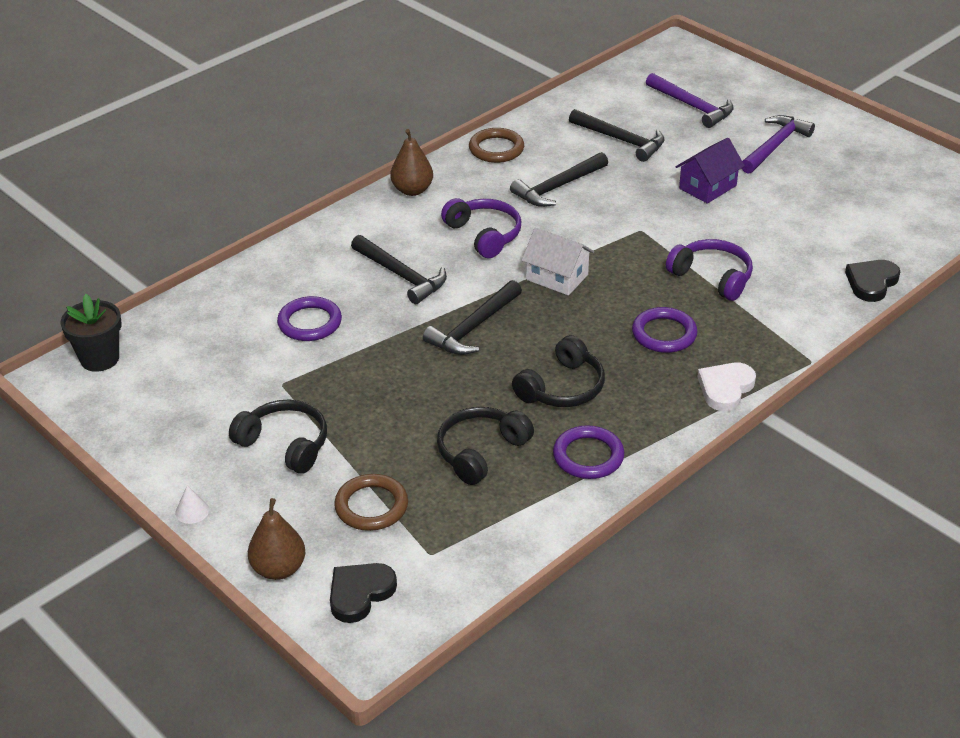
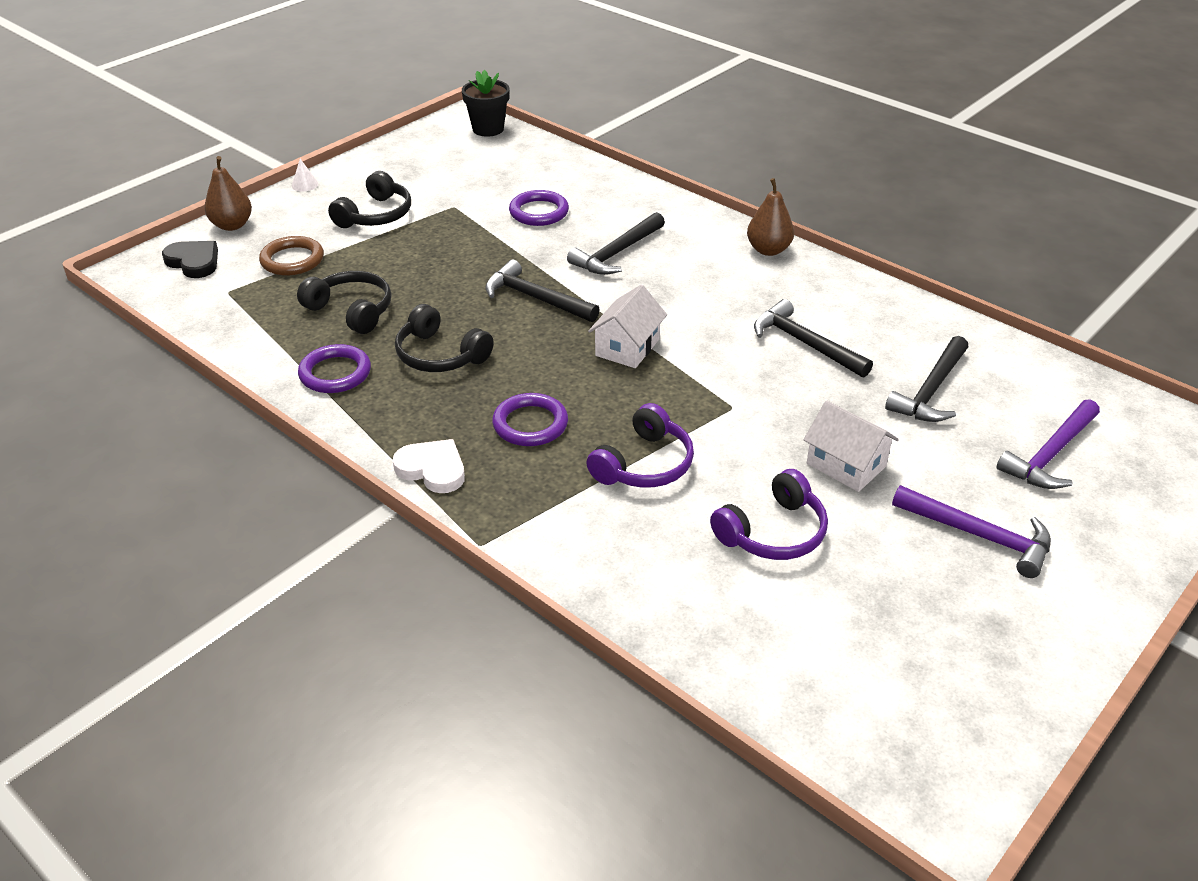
camera: 85 degrees right, 0 degrees up
purple headphones [441,198,521,258] -> purple headphones moved to [710,469,828,560]
brown ring [469,128,524,163] -> none
purple house [676,138,745,204] -> white house [804,401,899,492]
black heart [845,260,900,302] -> none

